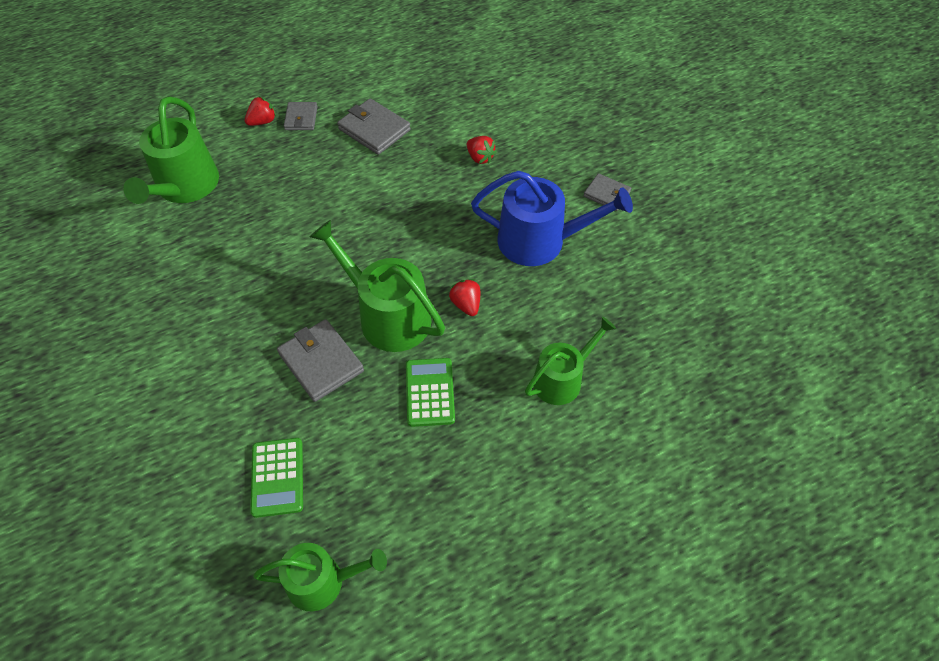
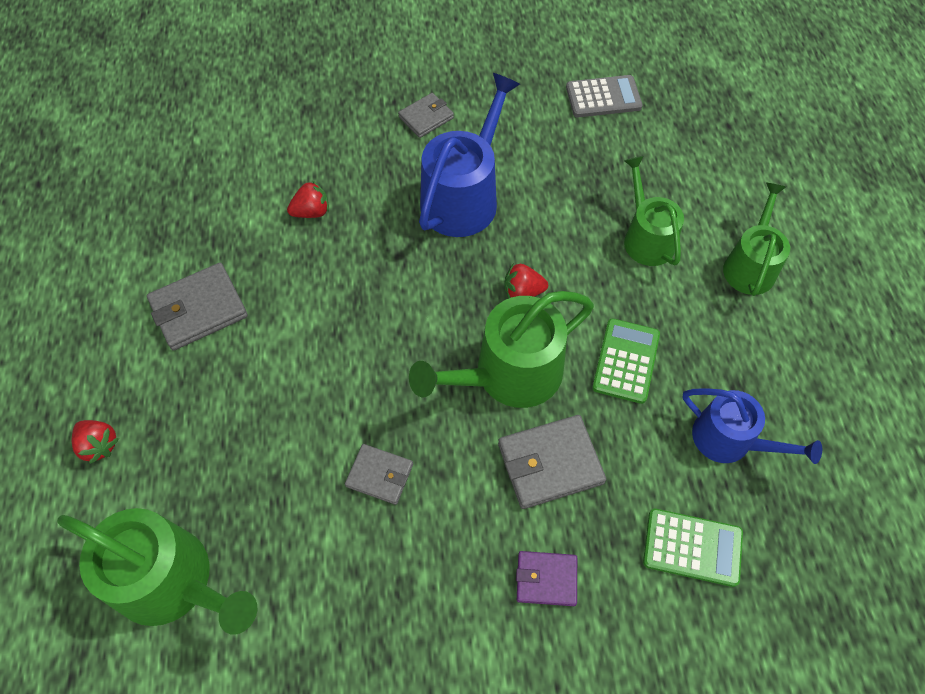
camera: 70 degrees left, 5 degrees up
red strawberry [245,96,276,126] -> red strawberry turned 150 degrees clockwise [72,420,119,464]
green watering can [253,543,387,611] -> green watering can moved to [723,182,790,296]
grey wallet [284,102,318,130] -> grey wallet moved to [345,444,413,505]
green calculator [406,358,455,427] -> green calculator turned 90 degrees clockwise [592,318,660,404]
none -> purple wallet [516,551,577,606]
none -> grey calculator [566,75,643,117]
none -> blue watering can [682,388,822,464]

